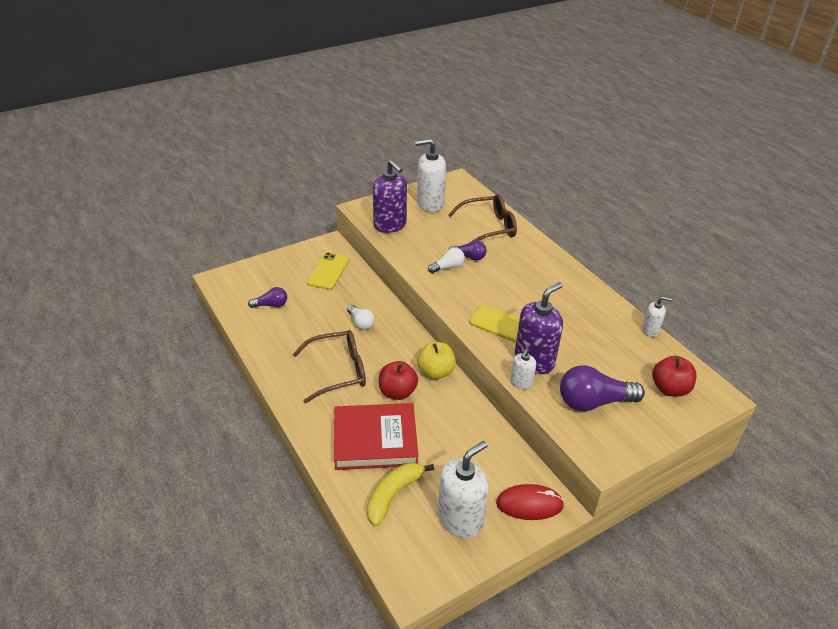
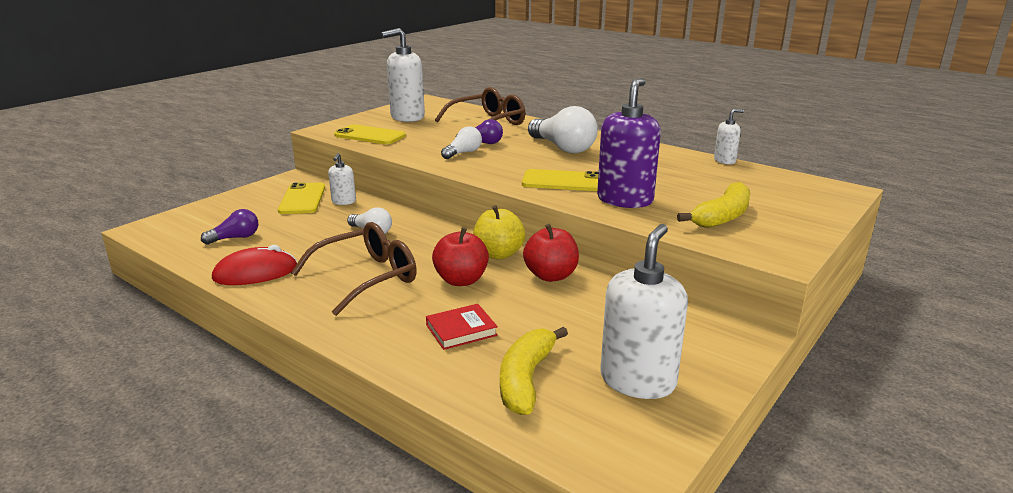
camera: 20 degrees left, 15 degrees down
red book [334,403,418,470] -> red book [426,304,498,350], size x0.47
purple soap dispenser [373,160,407,233] -> yellow phone [334,124,406,145]
red mouse [496,484,564,520] -> red mouse moved to [212,245,297,285]
white soap dispenser [510,349,536,389] -> white soap dispenser moved to [328,153,356,205]
purple light bulb [560,365,645,411] -> yellow banana [677,182,750,228]
red apple [652,356,696,397] -> red apple moved to [523,224,579,282]
none -> white light bulb [528,106,598,153]

